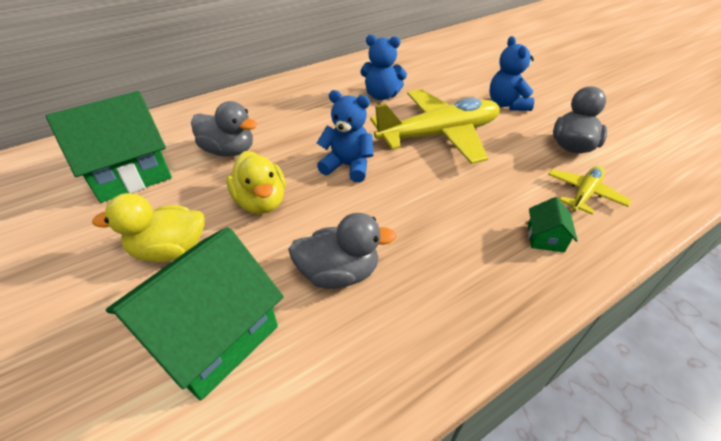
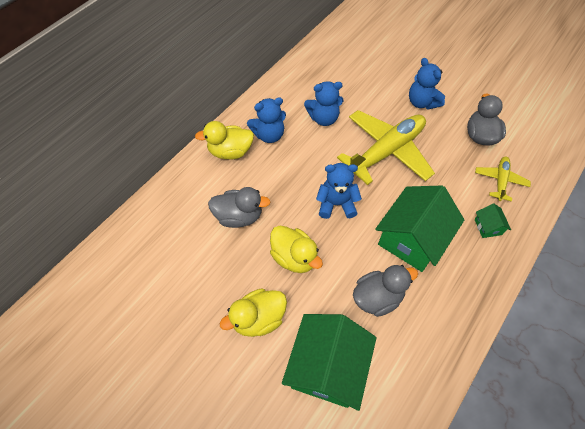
camera: 20 degrees left, 15 degrees up
green house [46,91,172,203] -> green house moved to [375,186,465,272]
none -> yellow duck [195,121,254,160]
none -> blue teddy bear [247,97,286,143]

